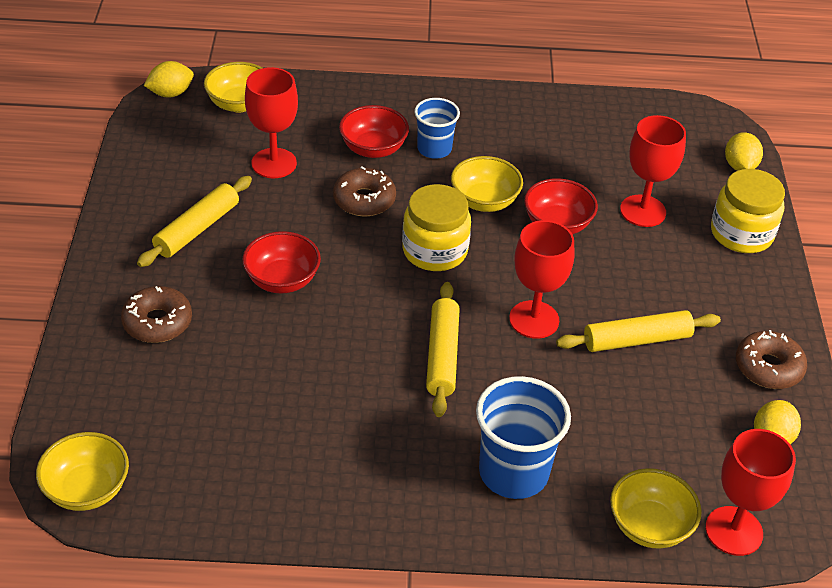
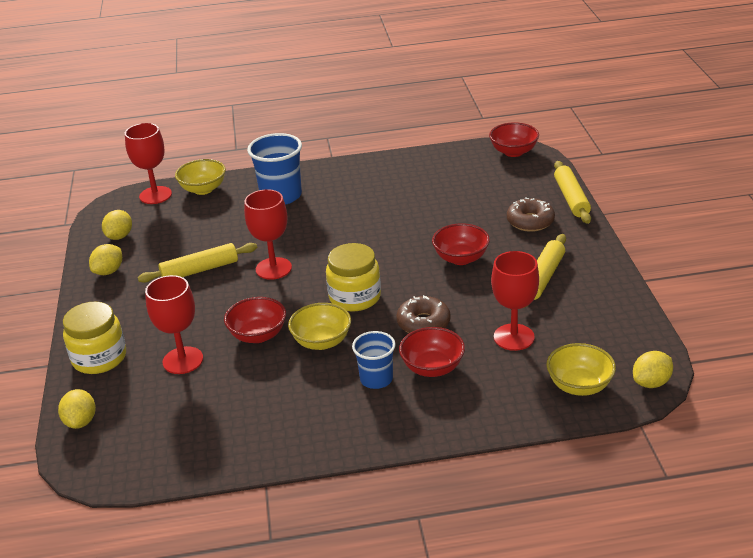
camera: 175 degrees right, 10 degrees down
yellow bowl [36,432,129,511] -> red bowl [489,122,539,157]
yellow rolling pin [426,282,460,417] -> yellow rolling pin moved to [554,161,591,224]
brown donut [736,330,807,389] -> yellow lemon [89,244,122,275]

